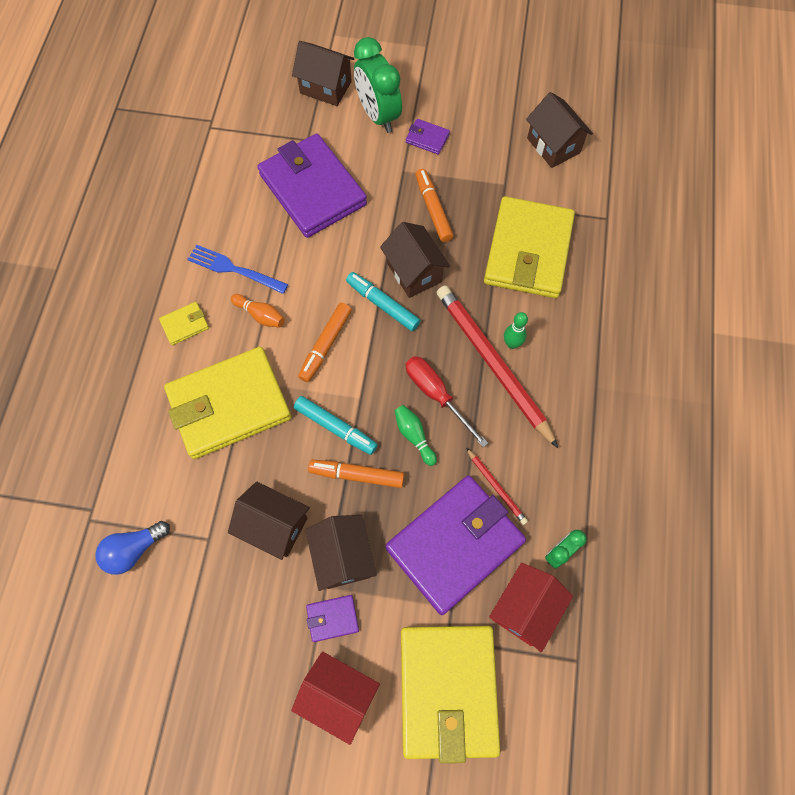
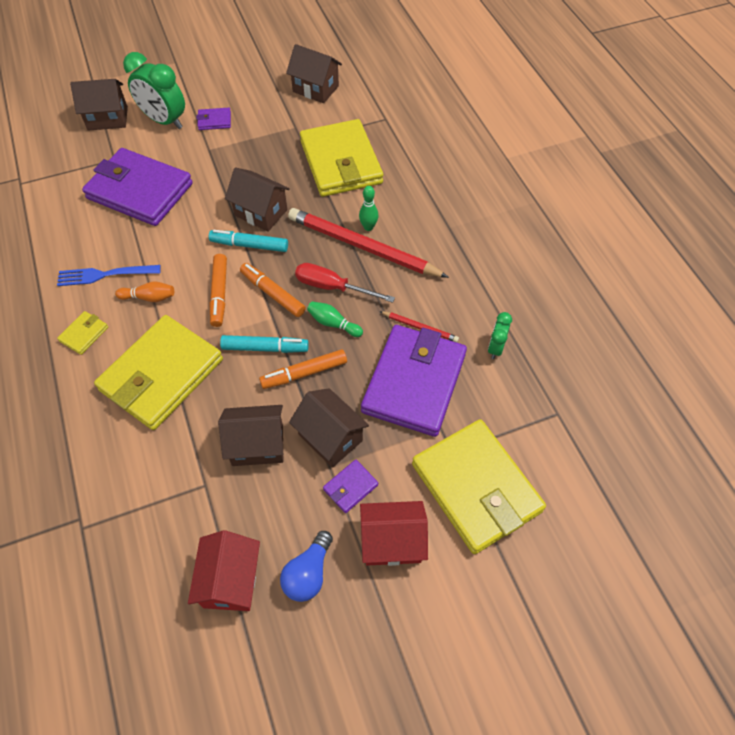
camera: 30 degrees left, 10 degrees down
blue light bulb [95,521,170,575] -> blue light bulb moved to [280,531,333,602]
orange marker [415,169,454,242] -> orange marker moved to [240,263,306,317]
red house [489,563,573,652] -> red house moved to [188,530,260,611]

